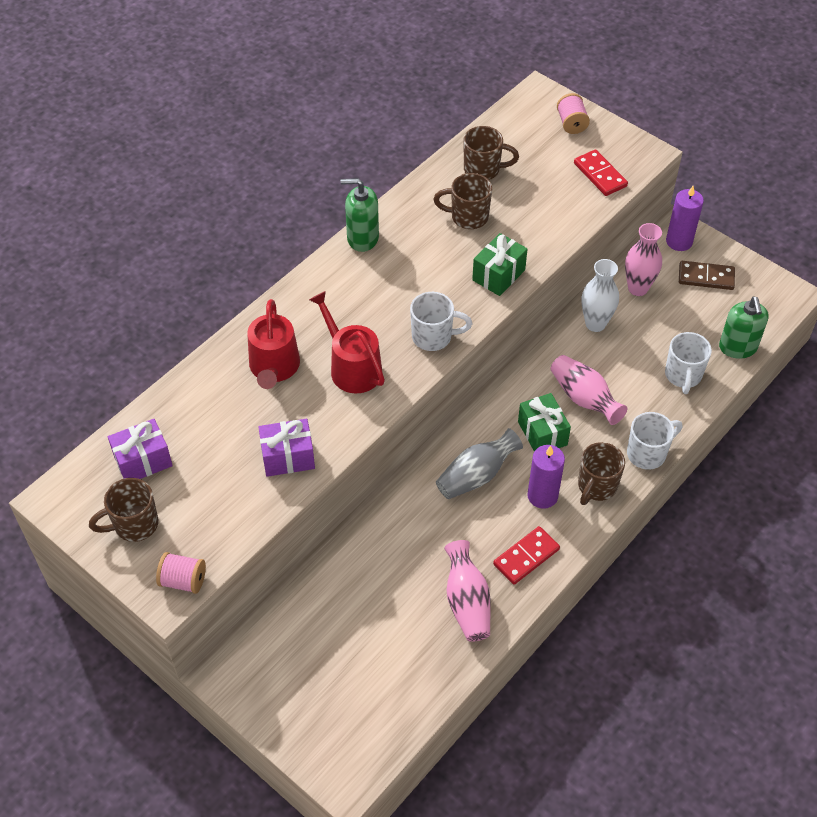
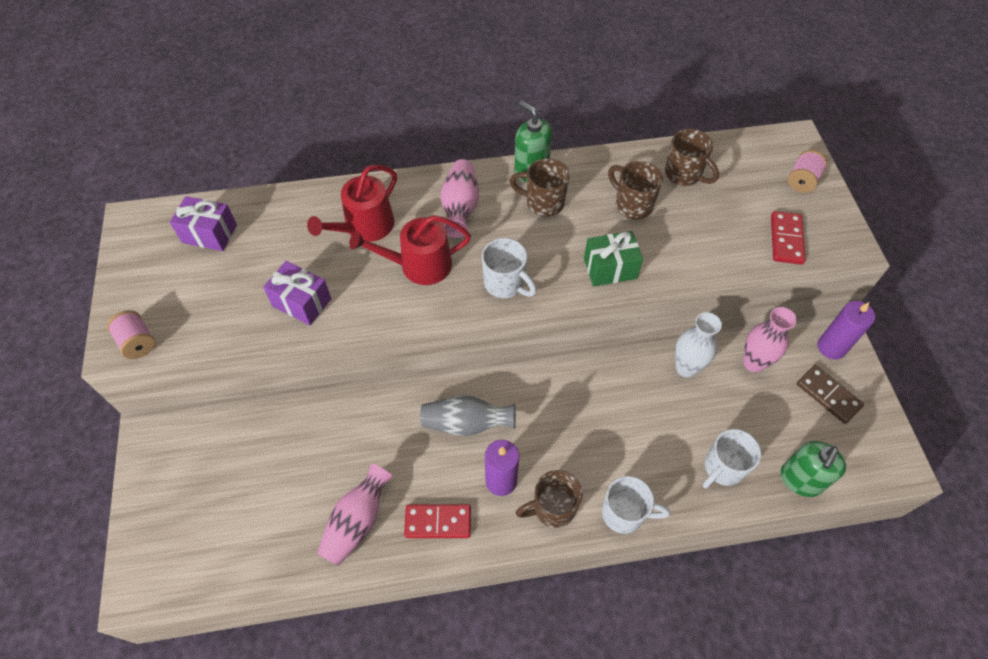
camera: 40 degrees right, 5 degrees up
brown mug [89,478,158,542] -> brown mug moved to [509,158,570,216]
red watering can [309,291,385,394] -> red watering can turned 105 degrees counterclockwise [349,215,471,285]
green gift [518,393,571,451] -> none
pink vase [551,355,627,425] -> pink vase moved to [441,159,479,238]

